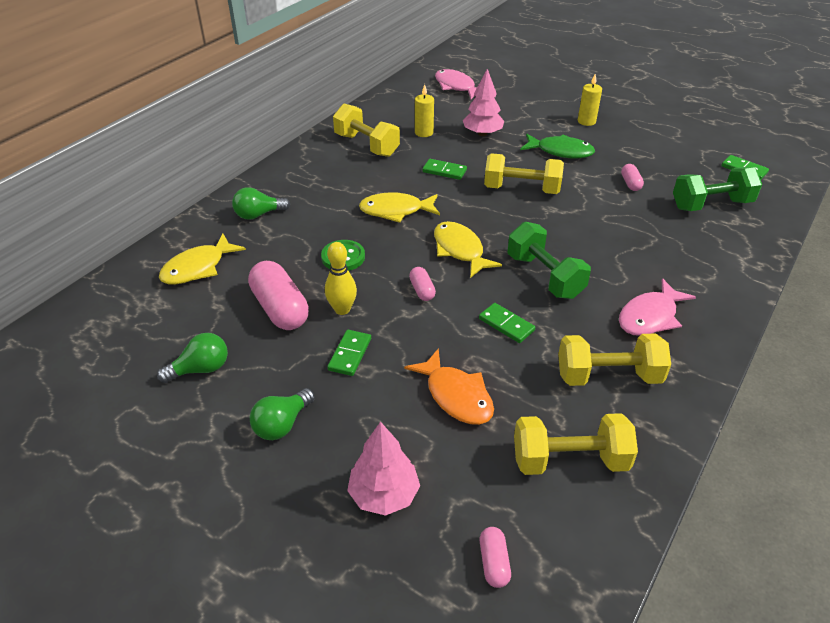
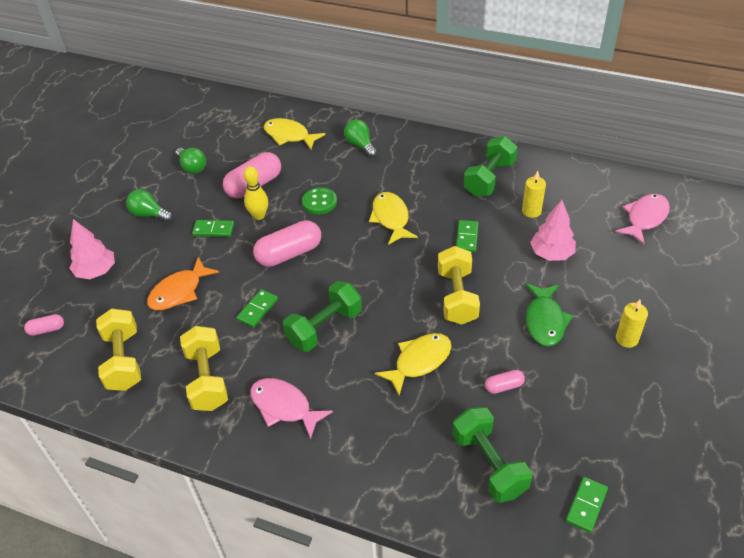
camera: 80 degrees right, 5 degrees up
yellow dumbbell [333,104,400,157] -> green dumbbell [464,136,518,197]
pink capsule [409,267,436,301] -> pink capsule [253,220,321,267], size x2.03
yellow fish [434,221,502,278] -> yellow fish moved to [375,333,451,395]

